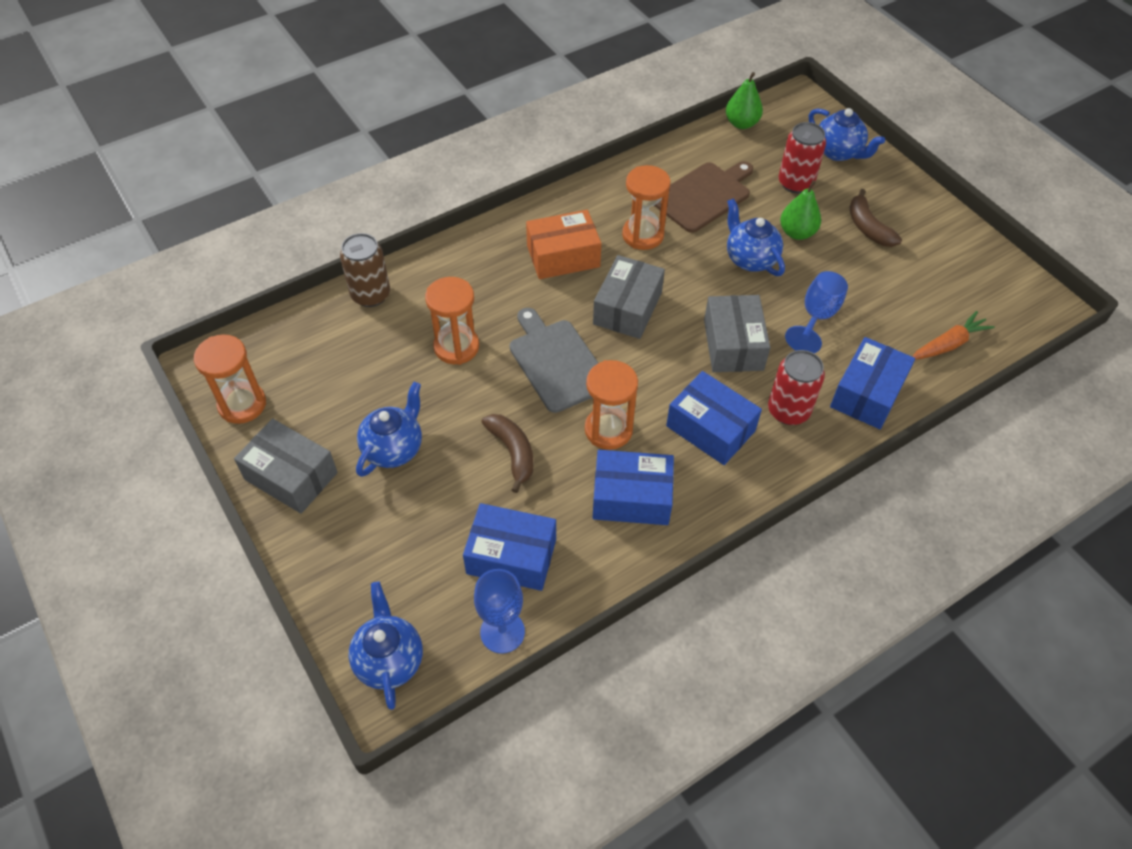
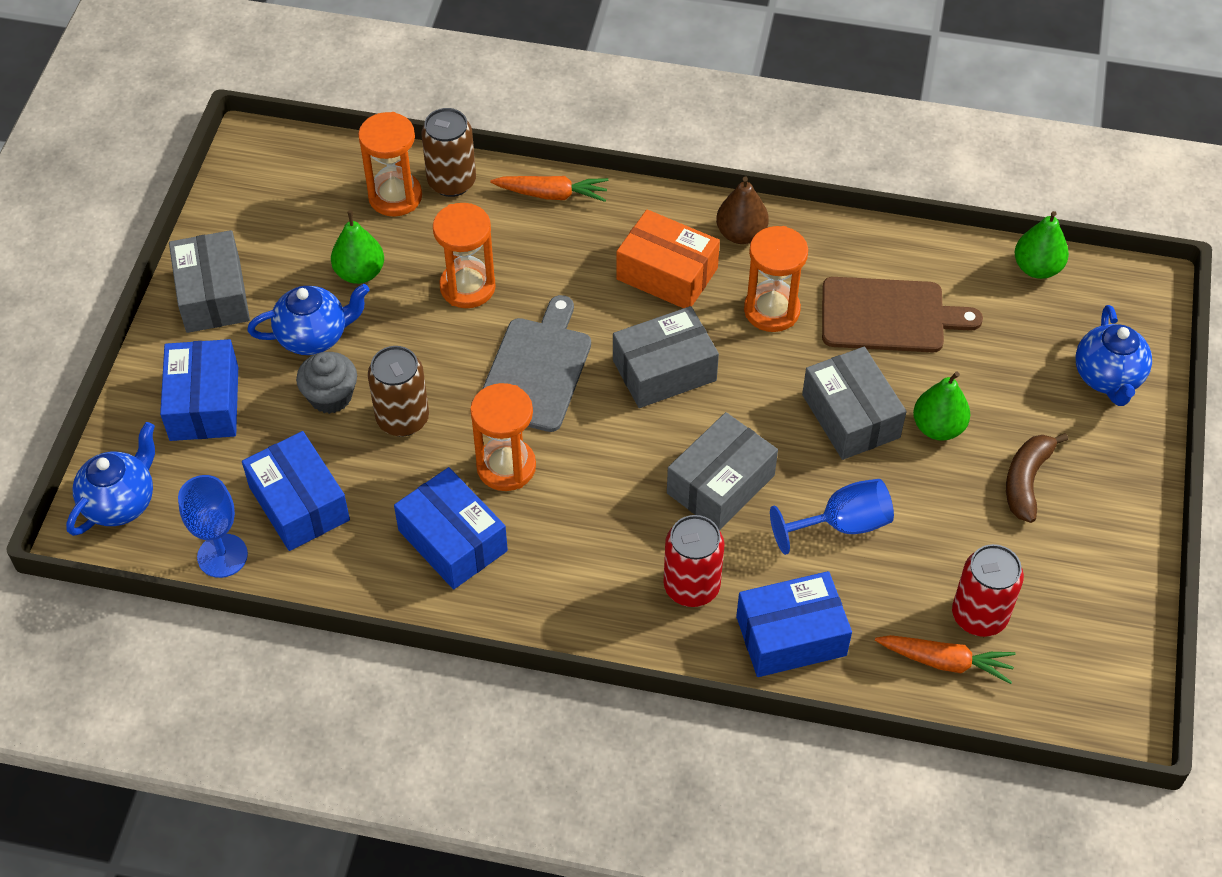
camera: 45 degrees right, 0 degrees up
orange hourglass [194,335,266,424] -> orange hourglass moved to [358,112,422,216]
brown banana [481,414,533,493] -> brown can [368,346,429,437]
blue box [666,371,762,465] -> blue box moved to [160,339,238,441]
blue teapot [727,198,785,276] -> grey box [802,347,907,460]
red can [778,122,826,193] -> red can moved to [952,544,1024,637]
none -> grey cupcake [296,352,357,414]
none -> green pear [331,210,384,284]
none -> orange carrot [490,176,608,202]
none -> brown pear [716,176,769,244]

